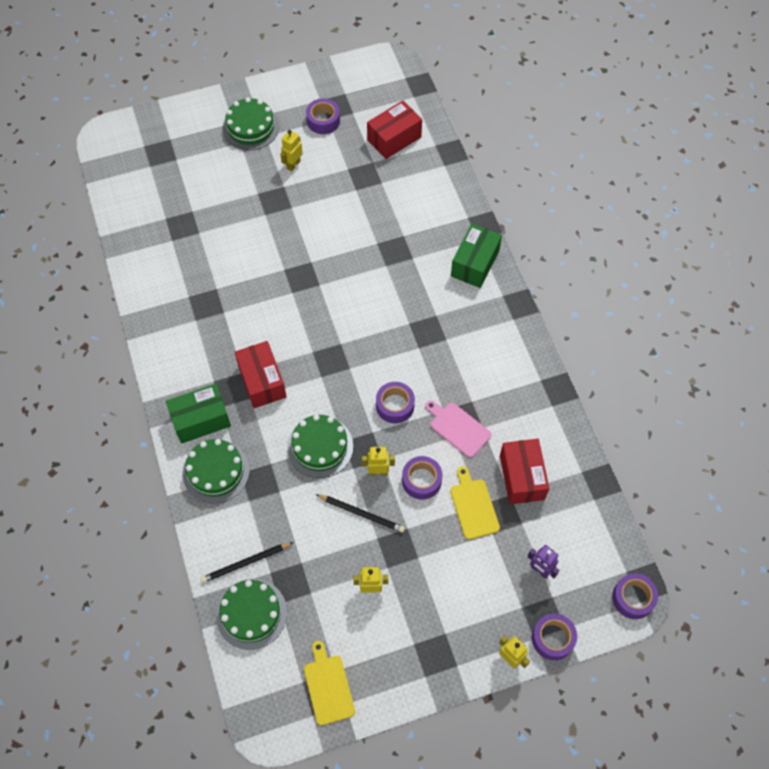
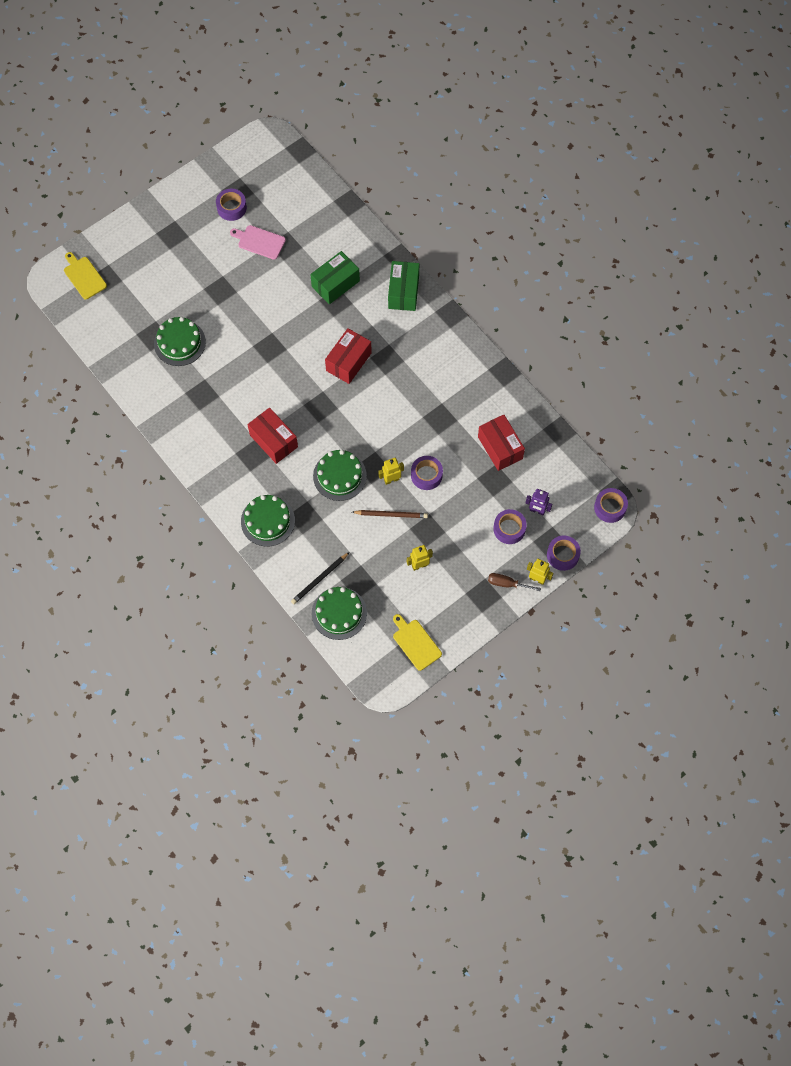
camera: 20 degrees left, 5 degrees up
green box [166,384,231,444] -> green box moved to [310,251,360,304]
green cake [222,97,279,150] -> green cake moved to [154,317,206,366]
yellow robot [280,130,303,171] -> none
black pencil [316,494,405,533] -> brown pencil [352,510,428,518]
red box [367,100,422,159] -> red box moved to [325,328,372,384]
purple tape [376,382,415,423] -> purple tape moved to [493,509,527,544]
pink cutting board [425,400,492,458] -> pink cutting board moved to [230,225,286,260]
yellow cutting board [450,466,500,540] -> yellow cutting board moved to [64,252,107,299]
none -> brown screwdriver [488,573,541,591]

